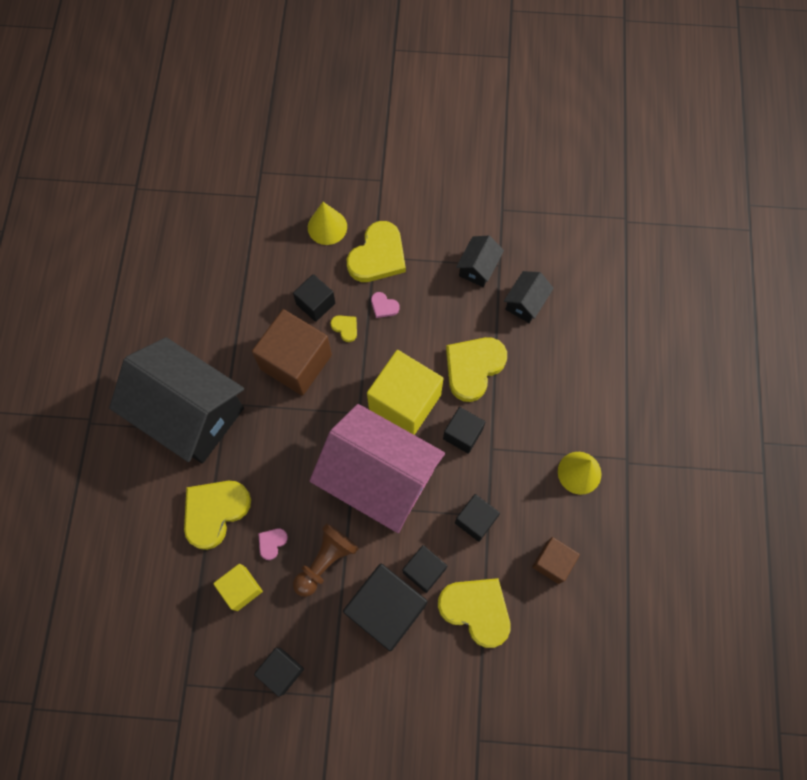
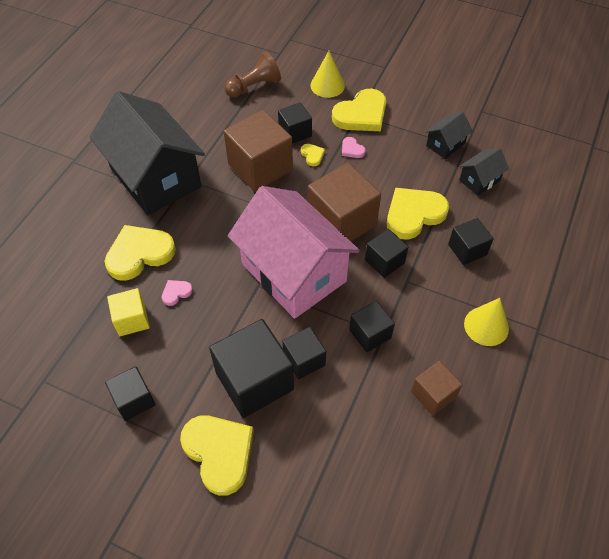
camera: 20 degrees right, 15 degrees down
brown pawn [293,523,359,597] -> brown pawn moved to [224,51,281,98]
yellow cube [367,350,443,435] -> brown cube [308,163,381,241]
yellow heart [438,578,510,648] -> yellow heart moved to [180,415,254,496]
none -> black cube [448,218,494,265]

